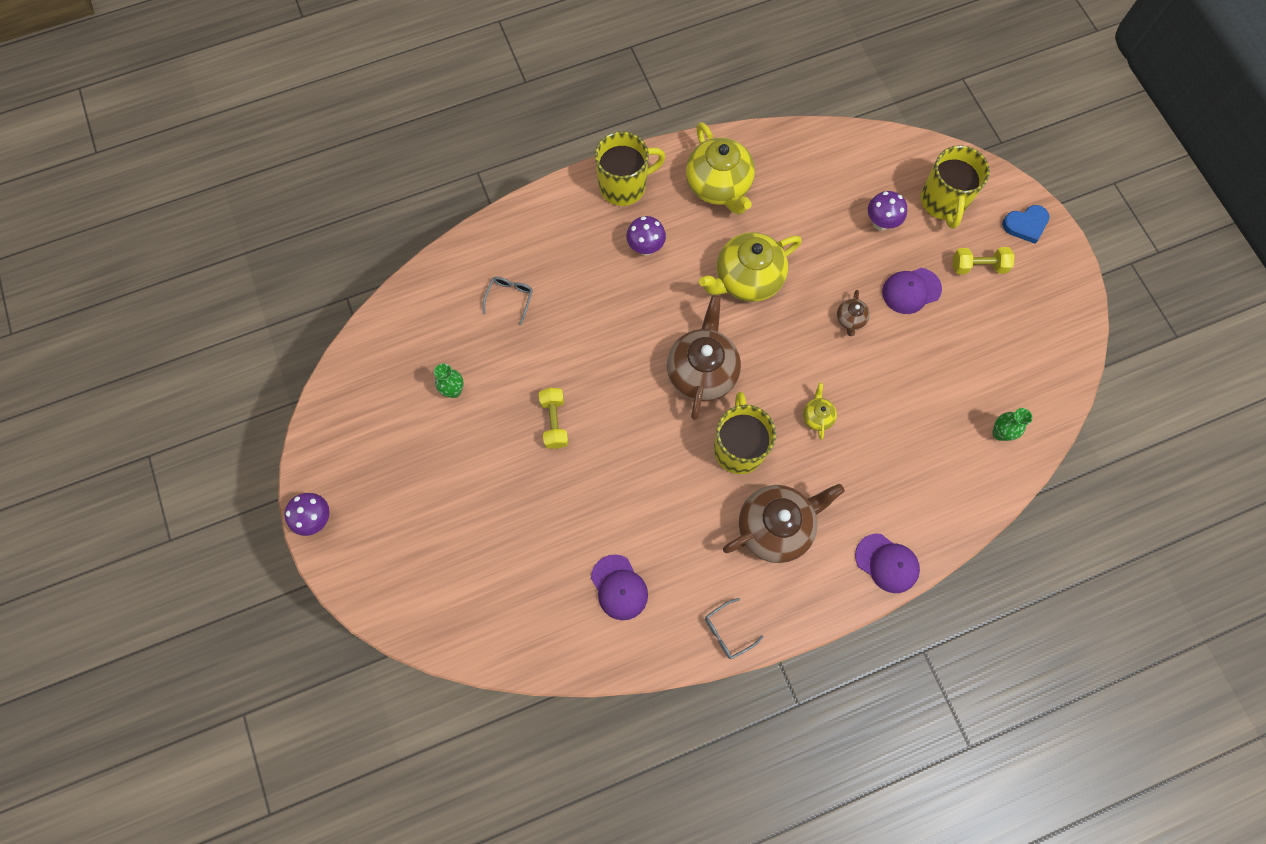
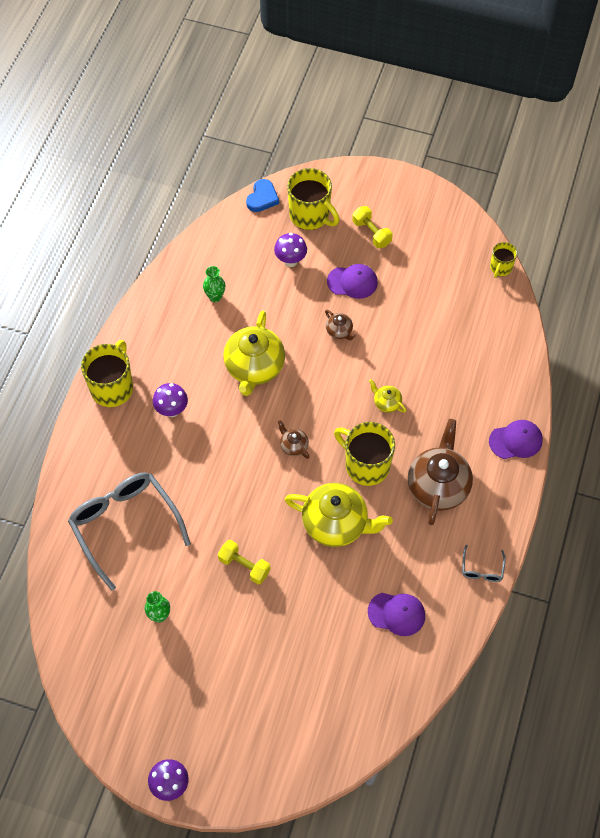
camera: 50 degrees left, 10 degrees down
grey glasses [483,277,533,325] -> grey glasses [68,472,191,591], size x2.38
brown teapot [667,295,741,420] -> brown teapot [278,420,309,459], size x0.45
yellow teapot [686,122,755,215] -> yellow teapot moved to [284,483,393,547]
purple cap [882,268,942,314] -> purple cap turned 105 degrees counterclockwise [327,264,378,299]
yellow dumbbell [953,247,1015,274] -> yellow dumbbell turned 75 degrees counterclockwise [352,206,393,248]
green vase [992,408,1033,441] -> green vase moved to [203,266,225,302]
blue heart [1002,205,1050,244] -> blue heart moved to [246,179,279,212]
none -> yellow mug [490,242,517,278]

